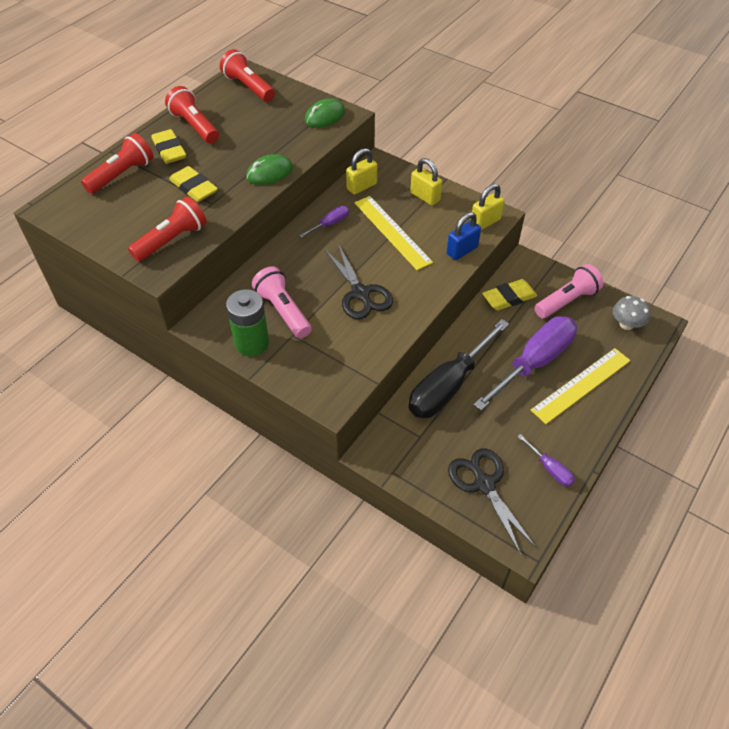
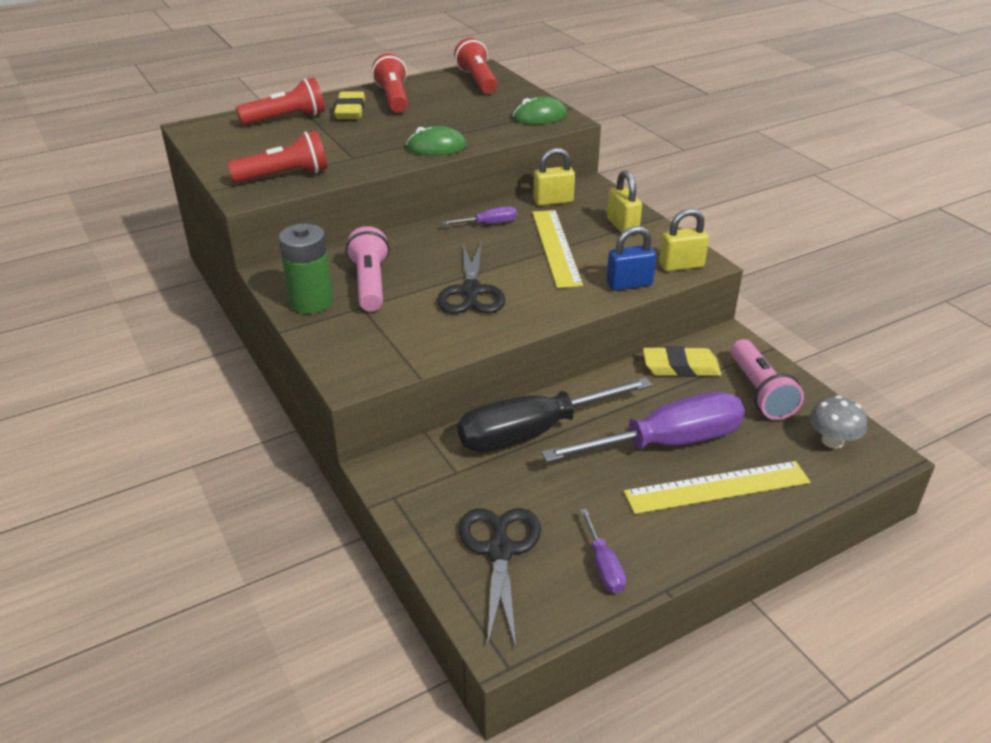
camera: 25 degrees right, 15 degrees down
yellow eraser [169,166,218,202] -> none
pink flashlight [534,264,604,318] -> pink flashlight turned 90 degrees clockwise [731,339,804,420]

